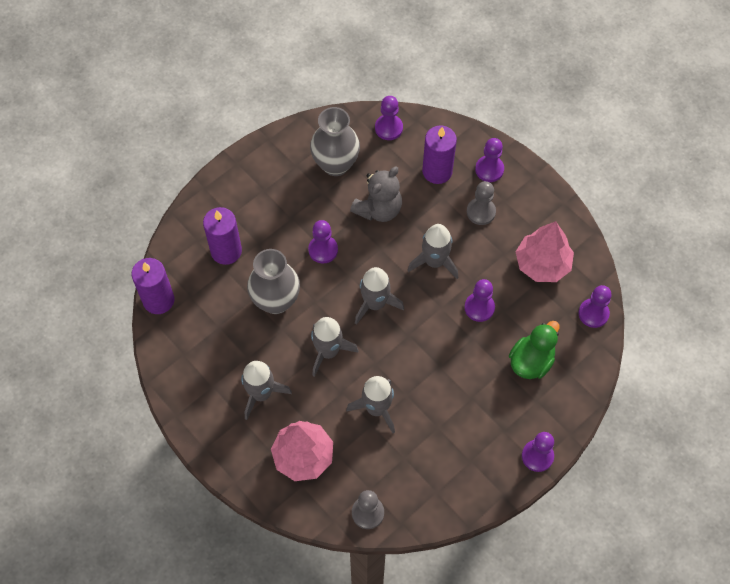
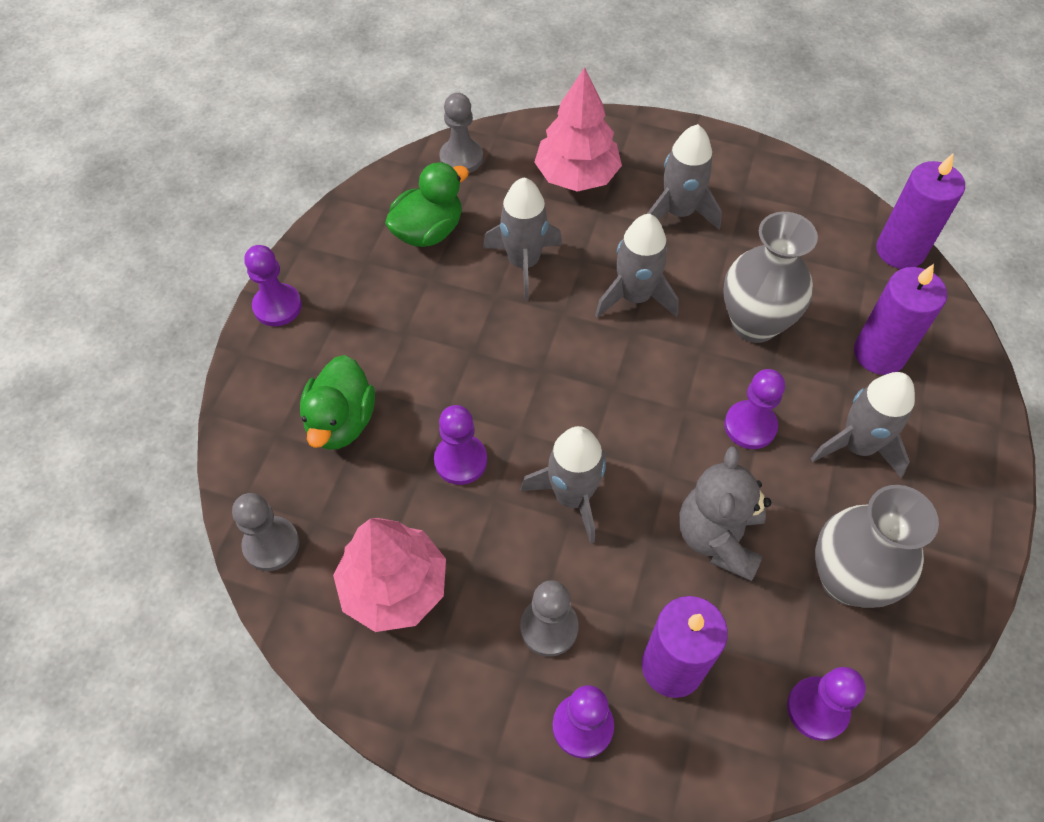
camera: 150 degrees right, 5 degrees down
grey rocket [355,267,404,325] -> grey rocket moved to [811,372,915,478]
purple pawn [579,285,612,328] -> grey pawn [232,493,300,571]
none -> green duck [385,162,469,247]

